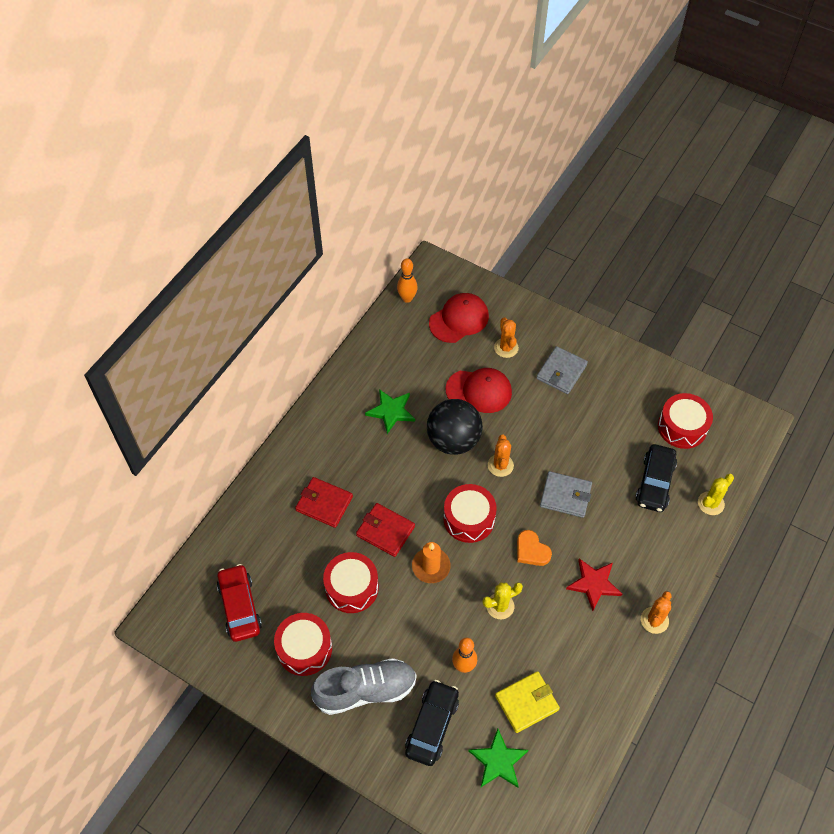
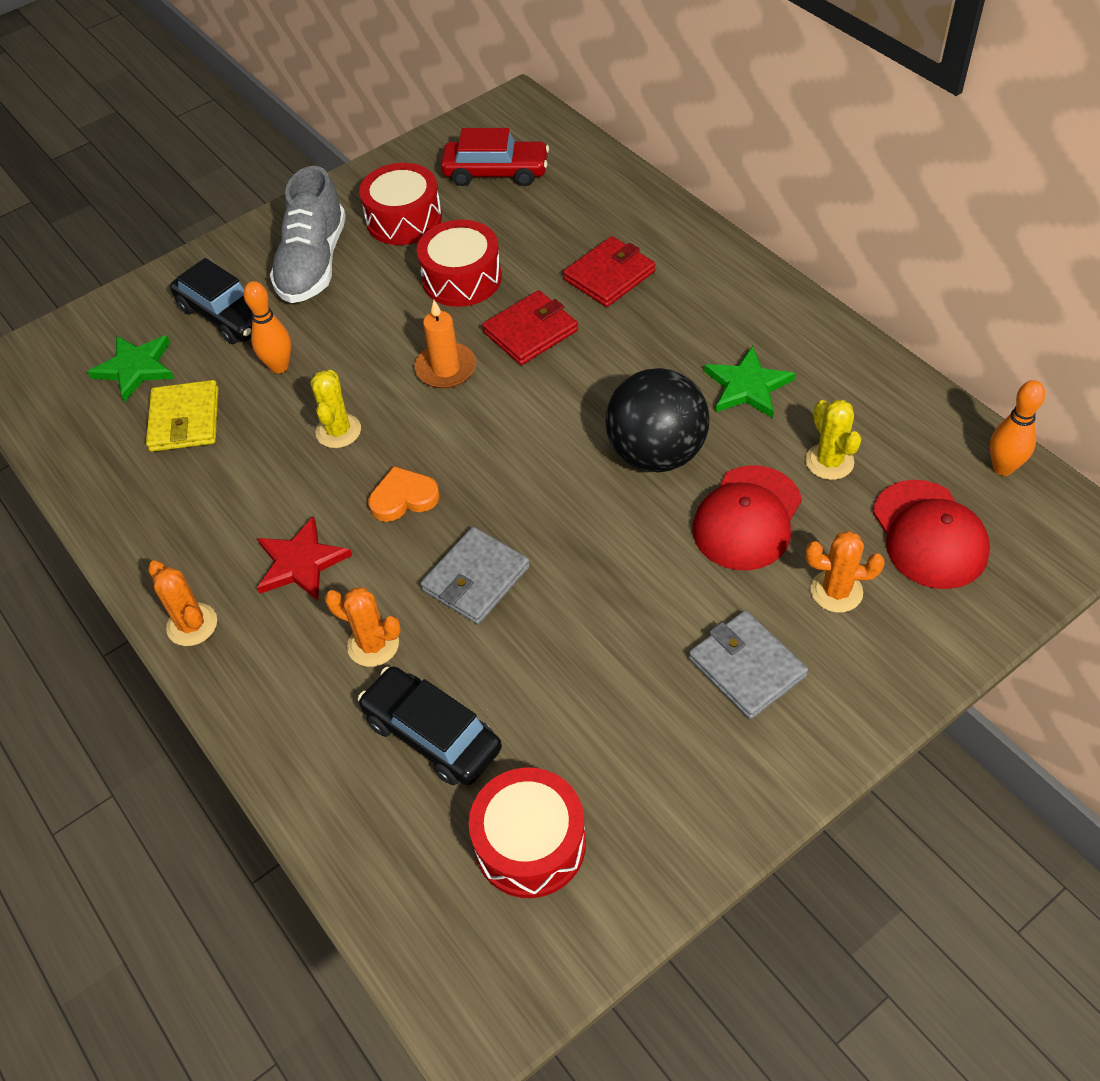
camera: 115 degrees right, 5 degrees down
red drum [443,484,497,543] -> none
orange cactus [488,435,514,477] -> orange cactus moved to [325,587,401,667]
yellow cactus [698,474,734,515] -> yellow cactus moved to [806,400,861,480]

